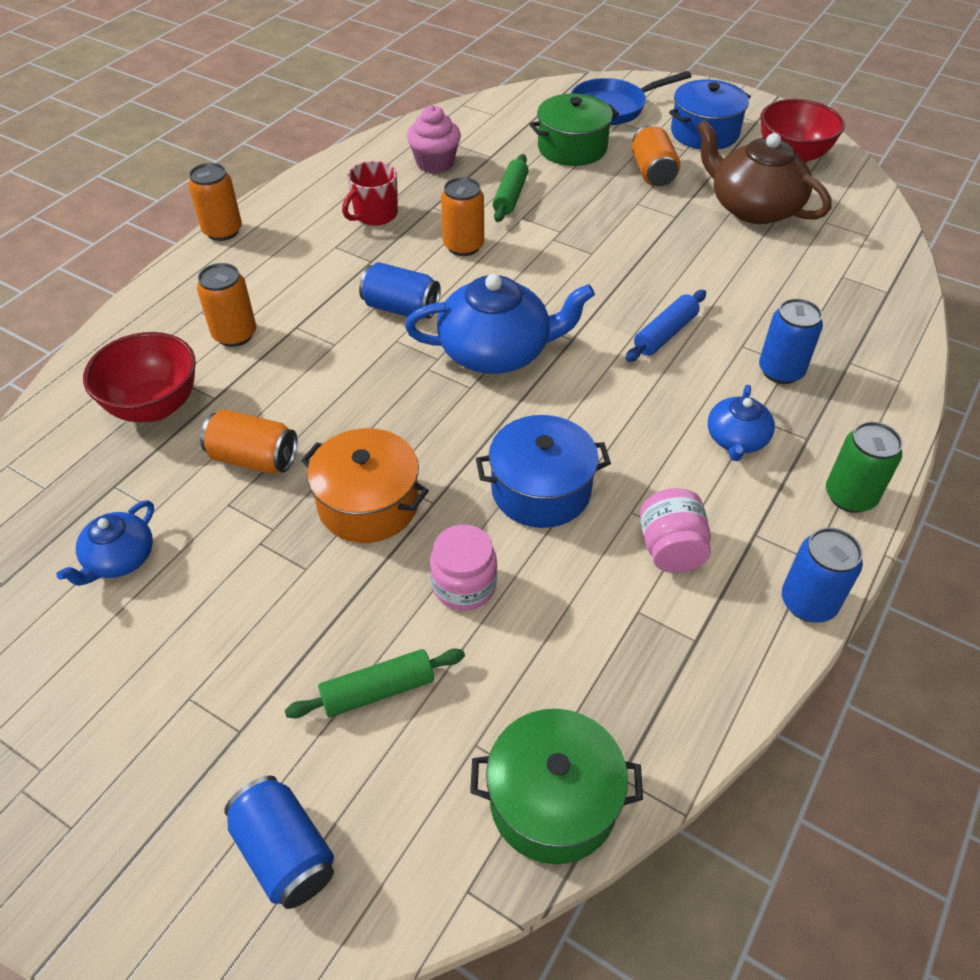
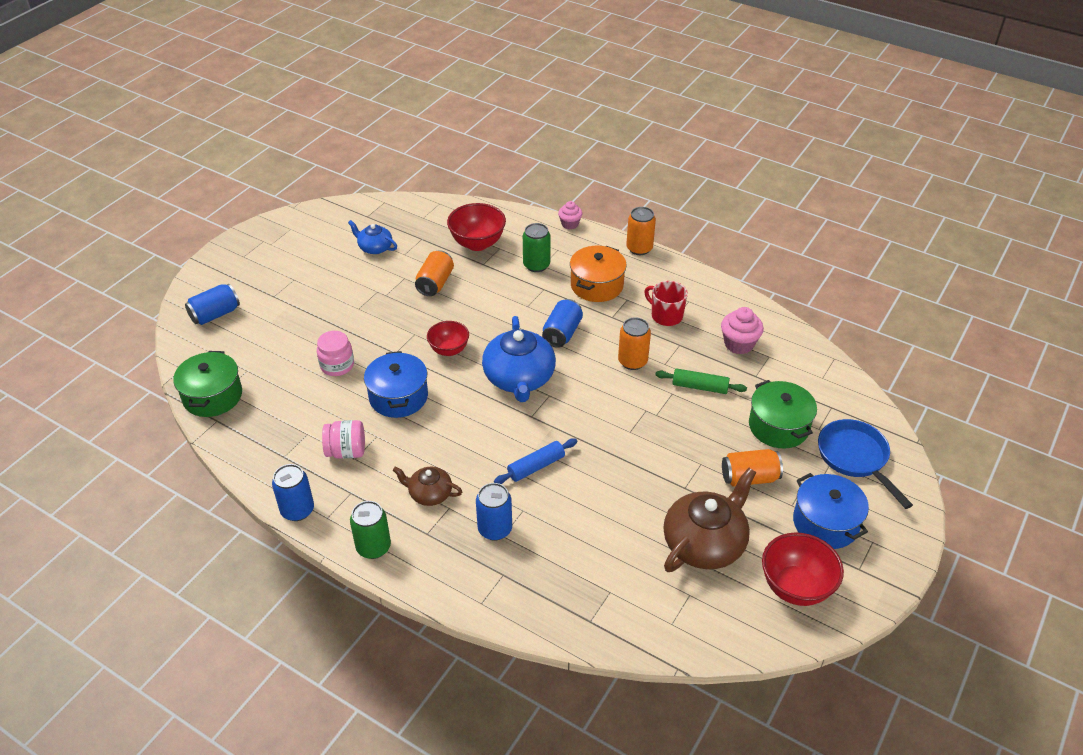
camera: 90 degrees right, 5 degrees down
orange can [197,263,256,347] -> green can [523,223,551,272]
green rolling pin [285,648,465,718] -> none
orange pot [301,428,429,543] -> orange pot moved to [570,246,627,302]
blue rolling pin [625,290,706,362] -> blue rolling pin turned 75 degrees counterclockwise [494,438,577,484]
blue teapot [708,385,775,461] -> brown teapot [393,467,462,506]
none -> red bowl [427,321,469,356]
none -> pink cupcake [558,201,582,230]

